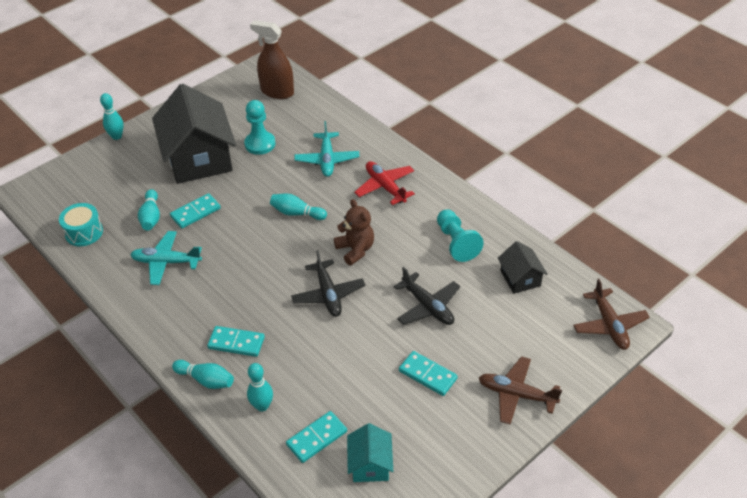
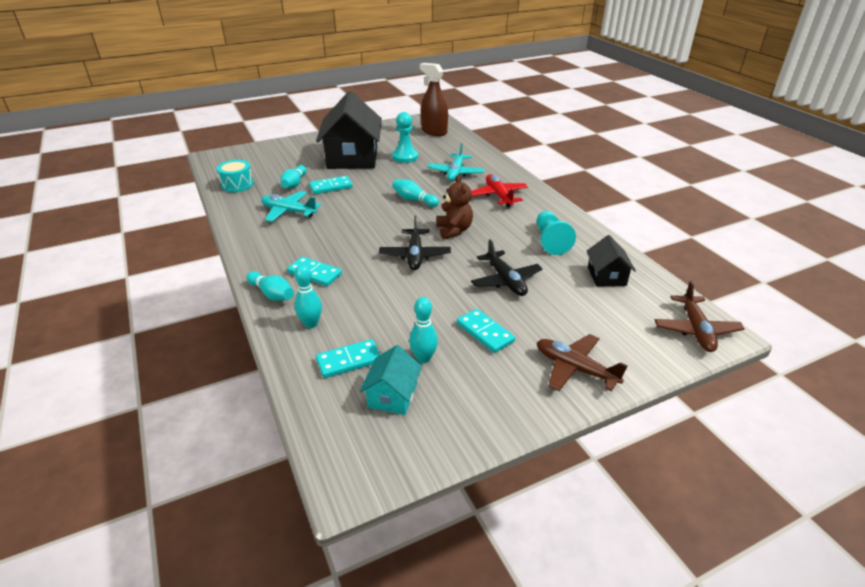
camera: 15 degrees right, 10 degrees down
turquoise bowling pin [100,93,124,140] -> turquoise bowling pin moved to [409,297,438,363]

